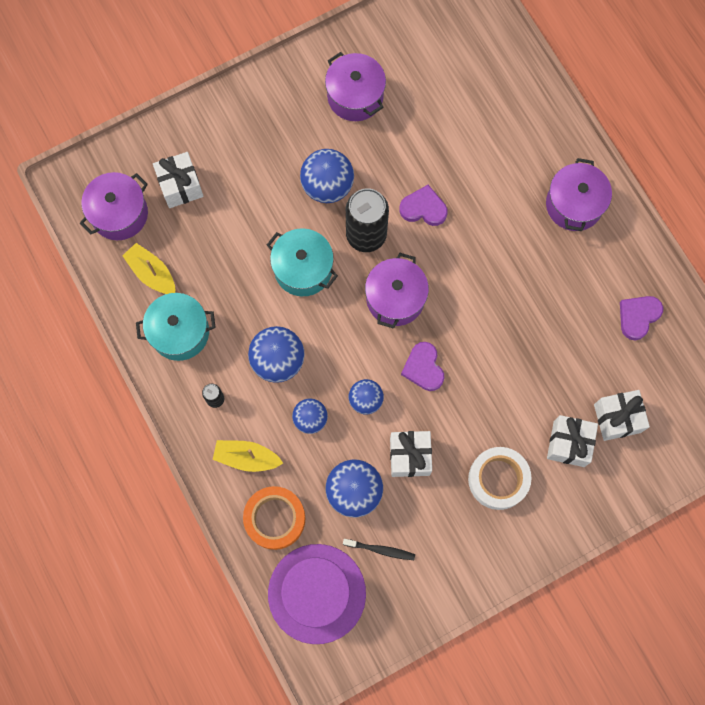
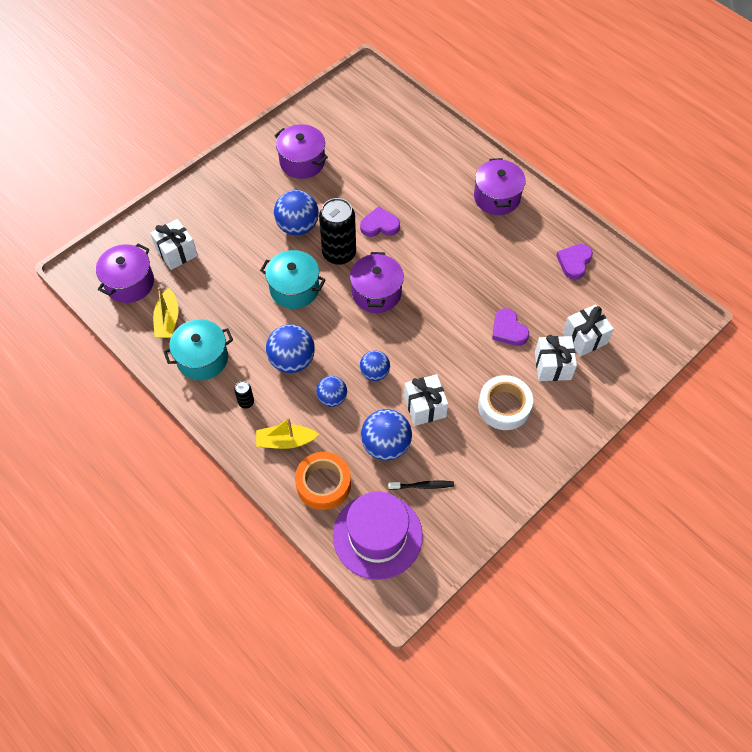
camera: 15 degrees left, 15 degrees down
yellow boat [122,243,175,294] -> yellow boat turned 120 degrees counterclockwise [153,287,178,338]
purple heart [401,342,444,391] -> purple heart moved to [492,308,529,346]

